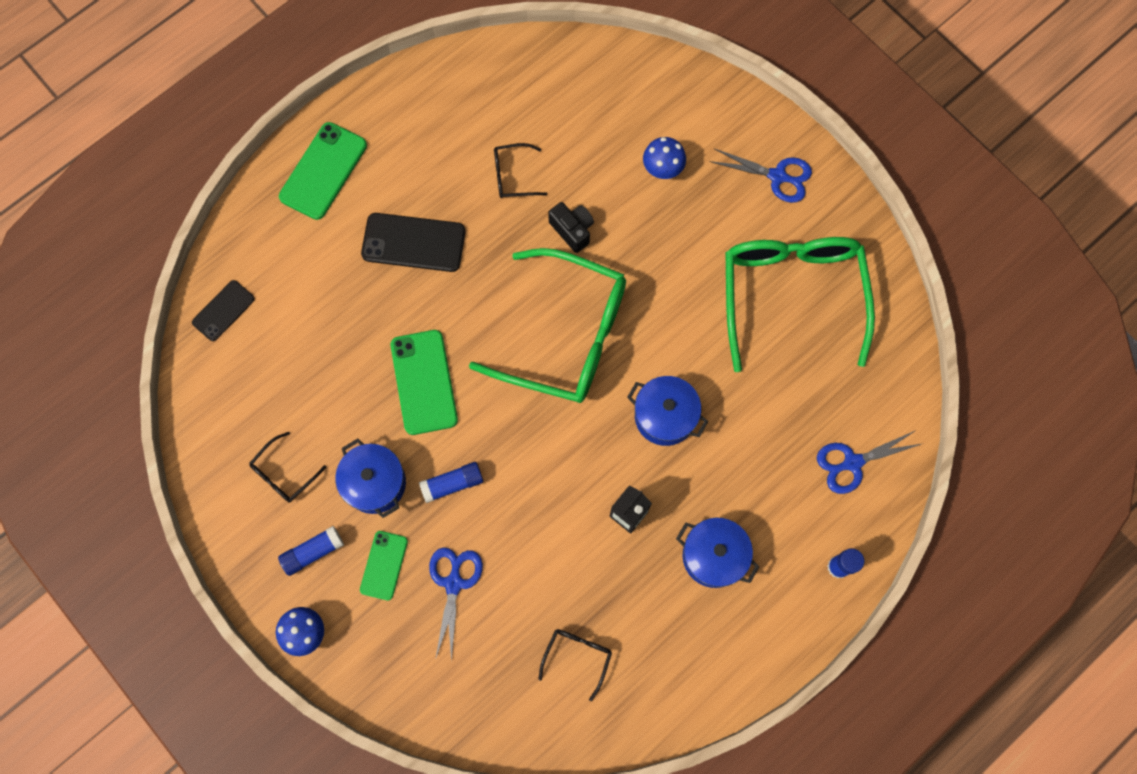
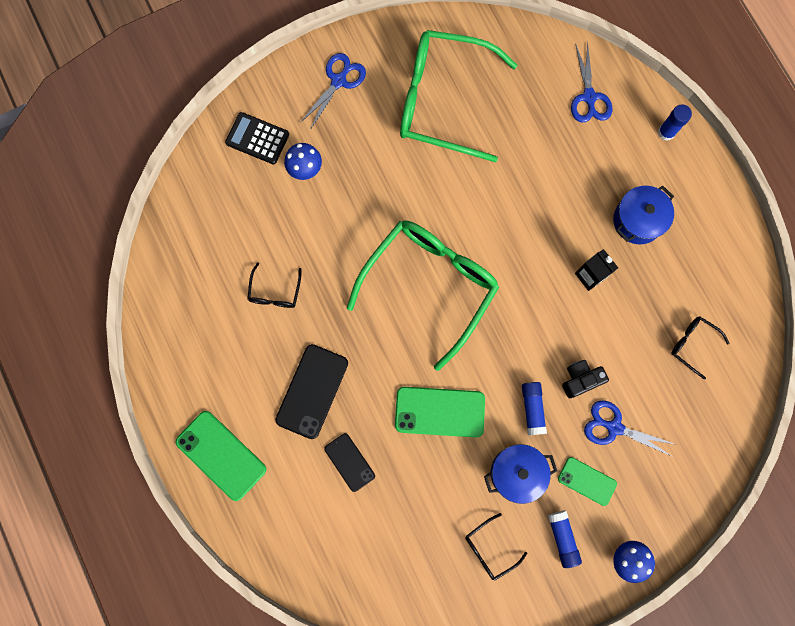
camera: 75 degrees left, 5 degrees up
black phone [192,280,255,341] -> black phone moved to [324,433,375,492]
black glasses [249,432,327,503] -> black glasses turned 90 degrees clockwise [465,513,527,581]
black camera [548,202,594,253] -> black camera moved to [562,360,609,398]
blue pot [627,376,708,446] -> none
none -> black calculator [225,112,289,164]

